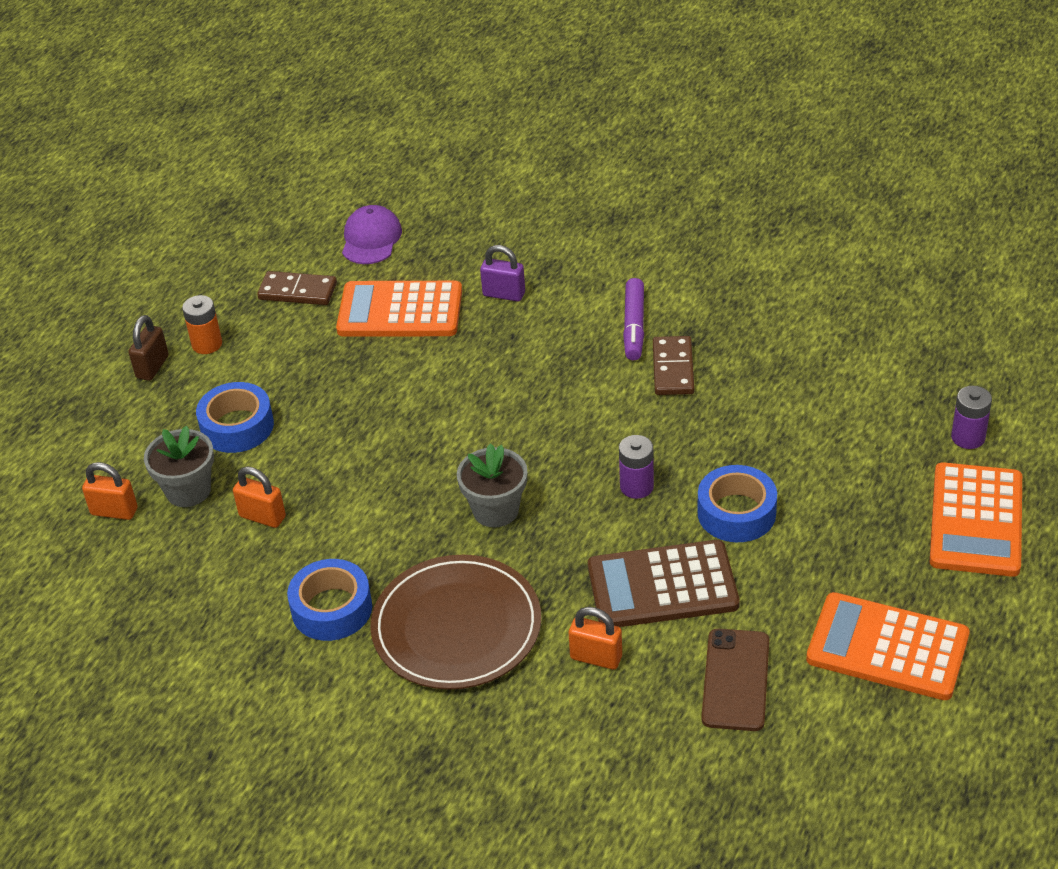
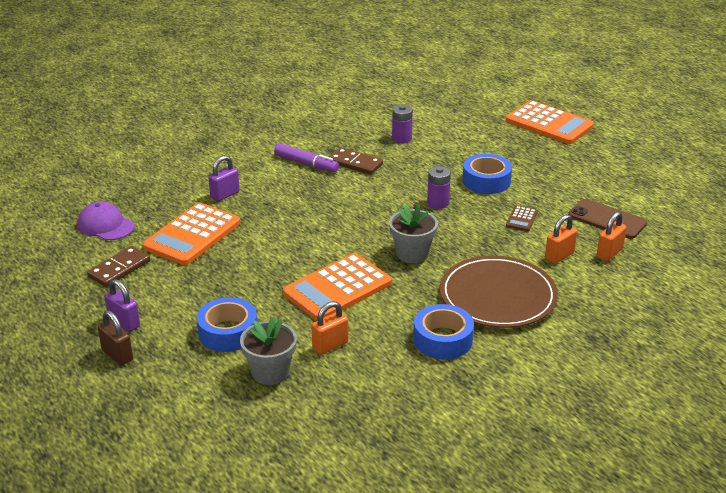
camera: 65 degrees left, 10 degrees down
orange padlock [82,462,138,520] -> orange padlock moved to [597,211,627,261]
orange battery [182,295,222,354] -> purple padlock [105,279,140,332]
brown calculator [588,540,740,627] -> brown calculator [506,206,538,231], size x0.43
orange calculator [806,592,970,700] -> orange calculator moved to [283,253,392,321]
purple battery [951,386,992,449] -> purple battery moved to [392,105,413,144]

